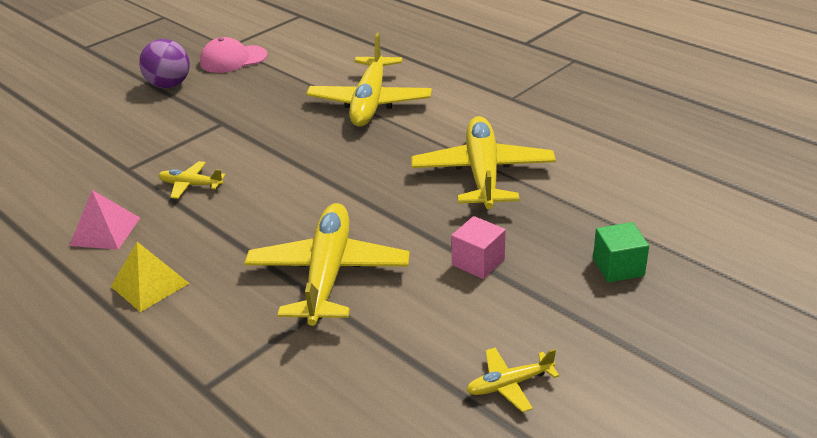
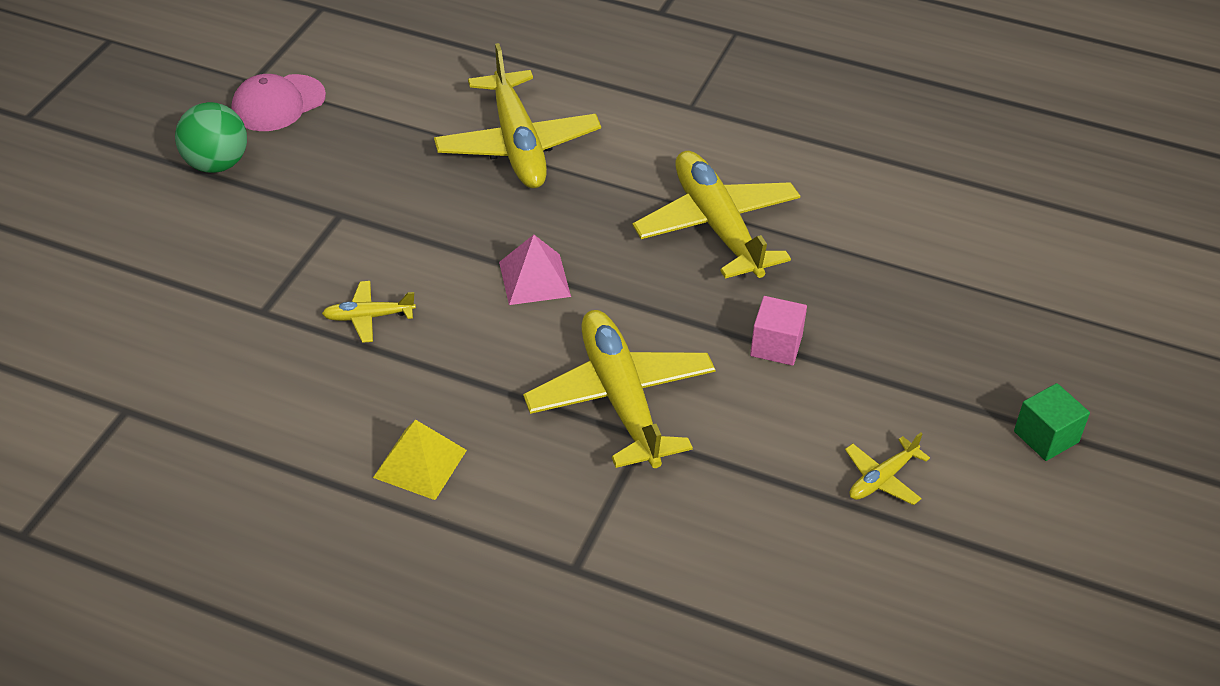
camera: 25 degrees left, 10 degrees up
pink pyramid [69,190,140,250] -> pink pyramid moved to [499,235,571,305]
purple ball [139,39,190,88] -> green ball [175,102,247,173]
green cube [593,222,649,282] -> green cube moved to [1014,383,1090,461]

